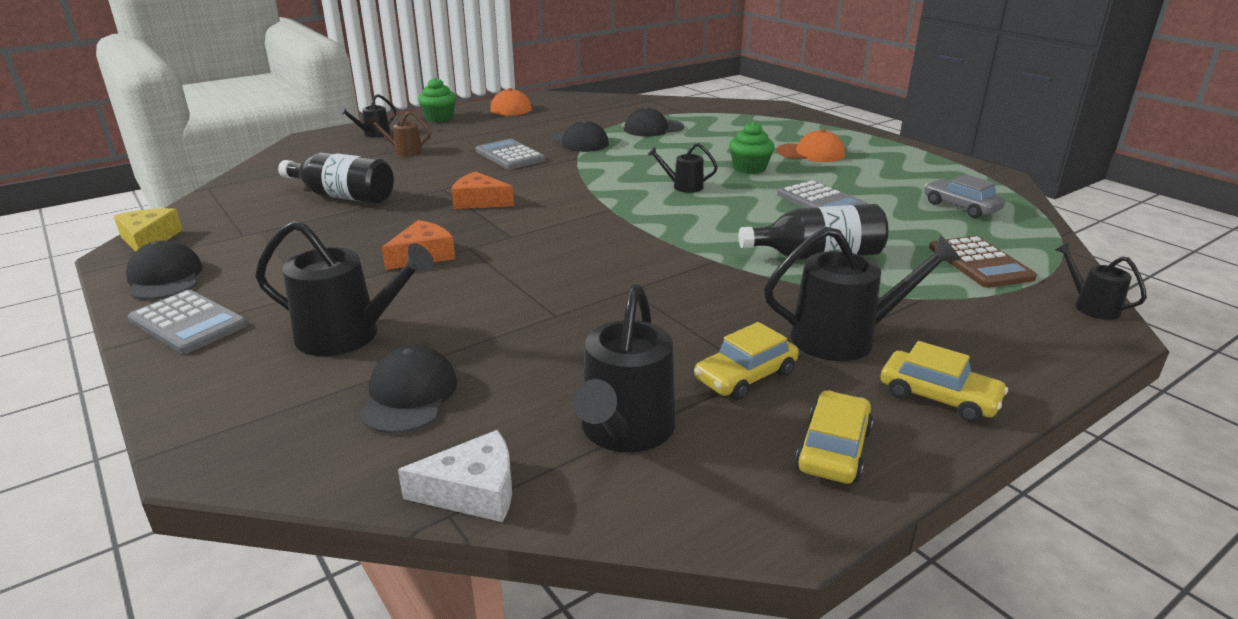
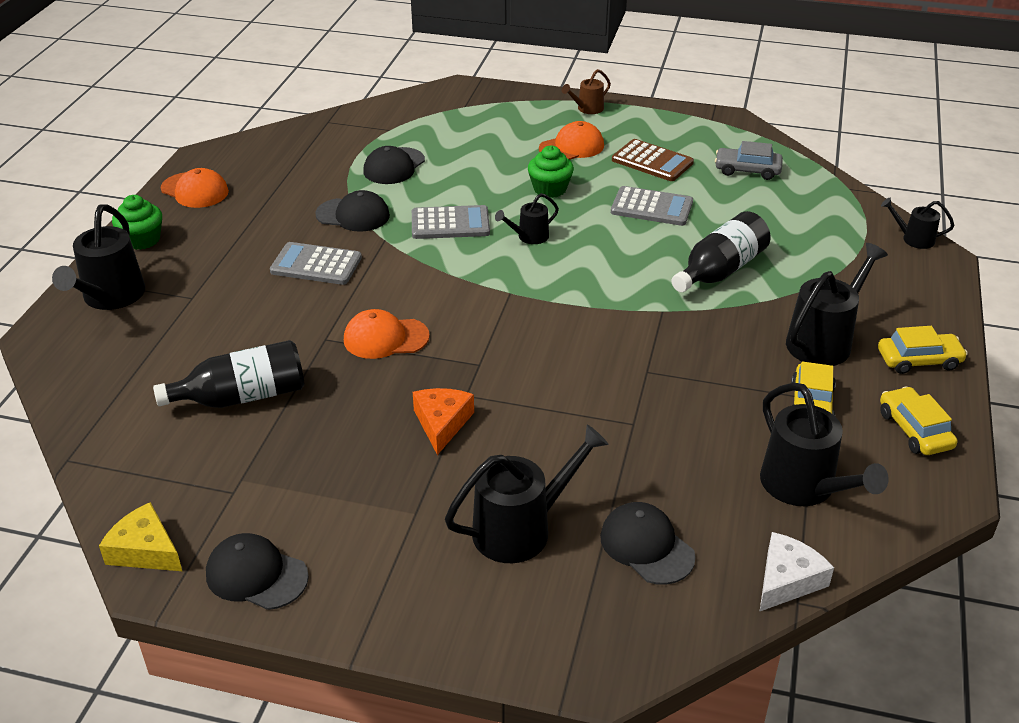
camera: 40 degrees left, 10 degrees up
grey calculator [128,290,247,354] -> grey calculator moved to [412,205,490,239]
black watering can [339,94,396,138] -> black watering can [52,204,145,310], size x1.85
brown watering can [367,111,431,156] -> brown watering can moved to [562,69,611,114]
orange cheese [451,171,514,209] -> orange cap [344,309,430,359]
brown calculator [929,236,1037,288] -> brown calculator moved to [612,139,694,181]

